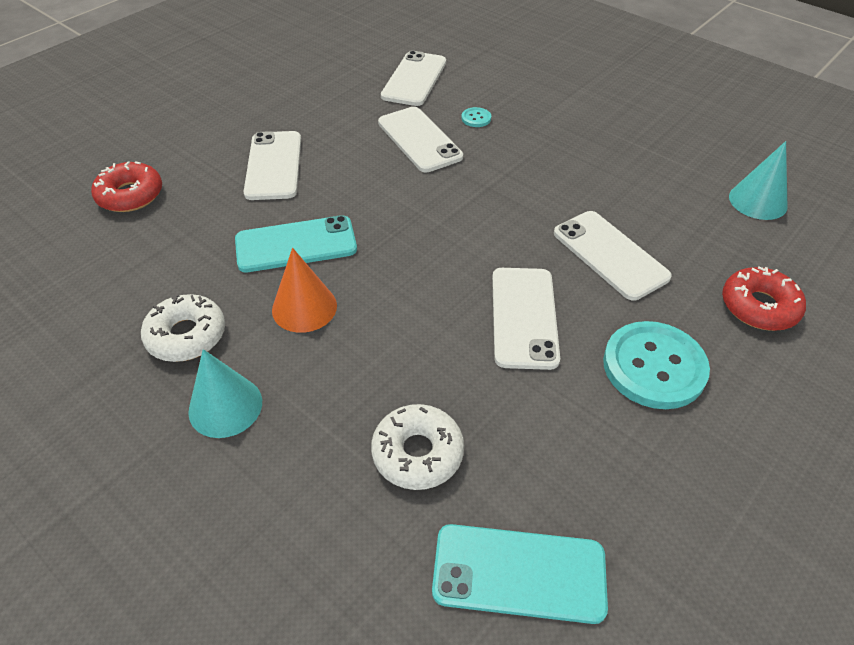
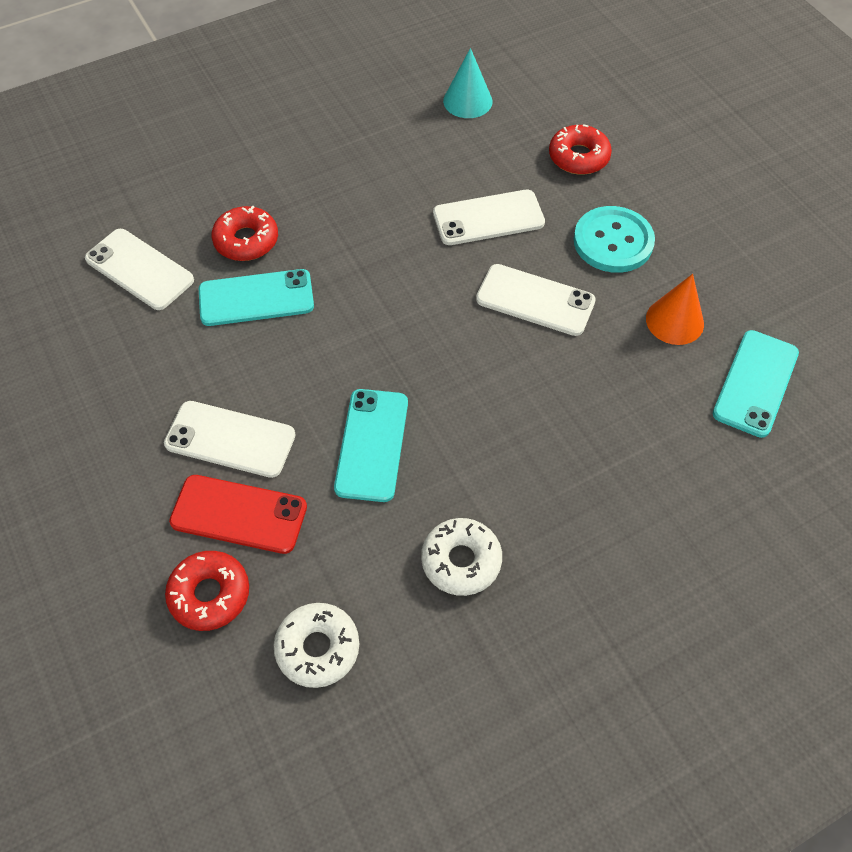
camera: 70 degrees left, 10 degrees up
turquoise cone [188,349,262,438] -> none
orange cone [272,248,337,333] -> orange cone moved to [646,274,704,345]
white donut [371,404,464,490] -> white donut moved to [274,603,359,688]
white phone [378,107,463,172] -> turquoise phone [199,269,314,326]
turquoise button [461,107,491,127] -> red donut [211,206,278,261]
none -> red phone [169,475,307,554]

